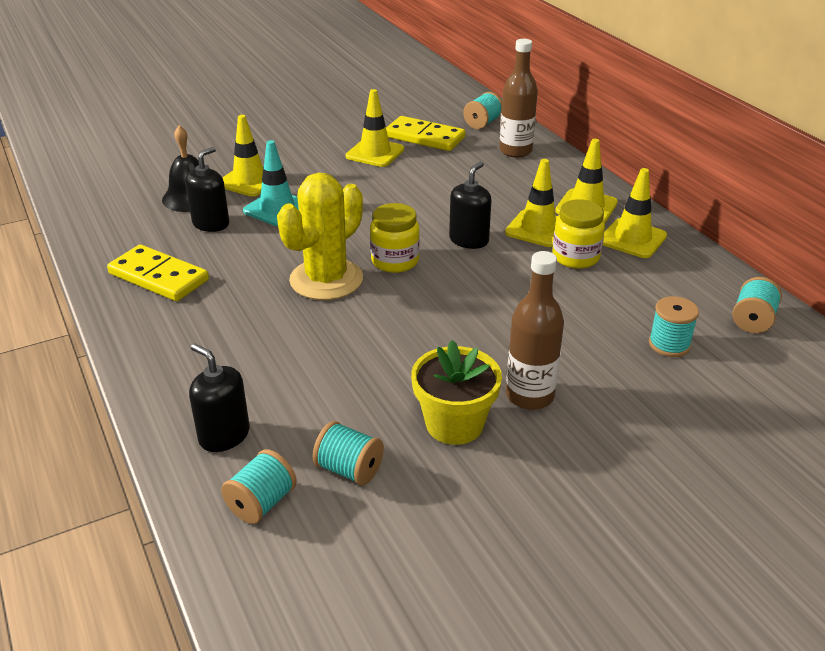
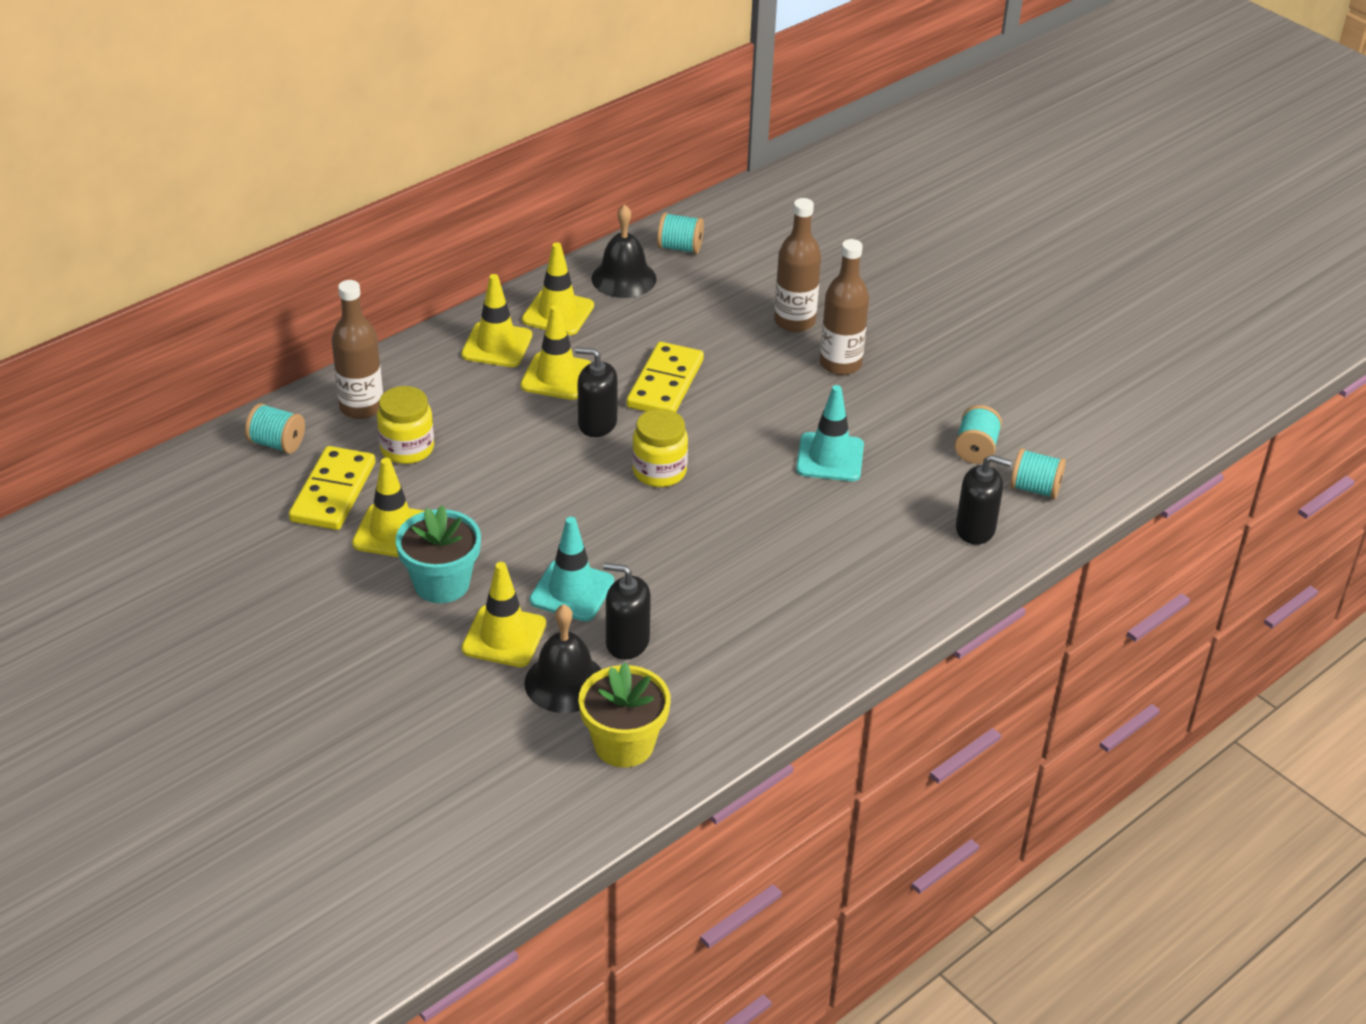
camera: 105 degrees left, 5 degrees up
yellow domino [107,245,209,301] -> yellow domino moved to [627,342,704,412]
black soap dispenser [189,344,250,452] -> black soap dispenser turned 105 degrees counterclockwise [956,455,1012,545]
yellow cactus [277,172,363,300] -> none
yellow flower pot [411,340,502,445] -> yellow flower pot moved to [579,662,671,767]
yellow jar [553,199,605,269] -> yellow jar moved to [377,386,434,464]
turquoise spool [649,296,699,357] -> none
none -> turquoise flower pot [396,506,481,603]
none -> black bell [591,204,657,298]
none -> brown bottle [774,198,821,332]
none -> turquoise traffic cone [796,385,864,481]

